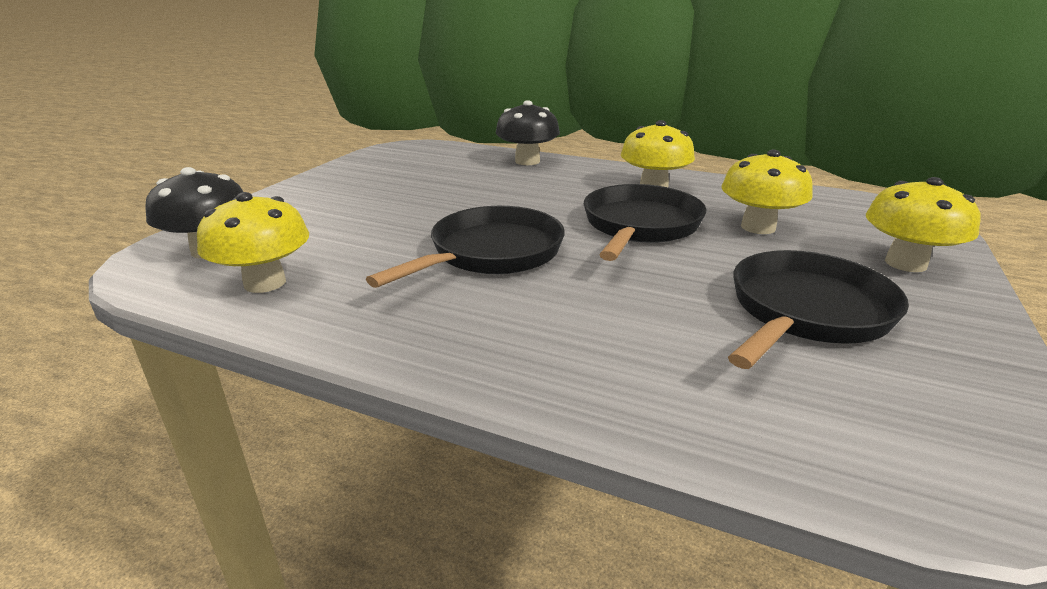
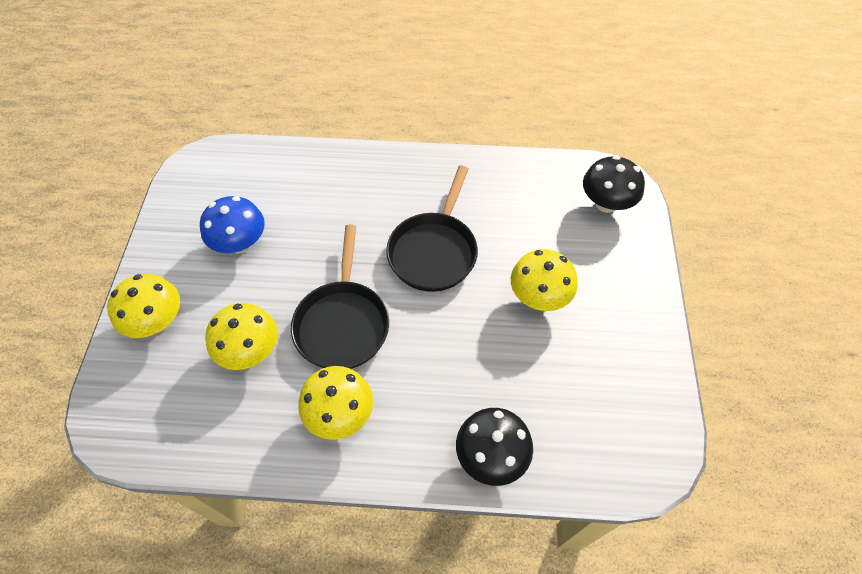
camera: 160 degrees right, 30 degrees up
yellow mushroom [197,192,309,293] -> yellow mushroom moved to [511,249,578,311]
black pan [728,250,909,369] -> blue mushroom [200,196,265,253]

